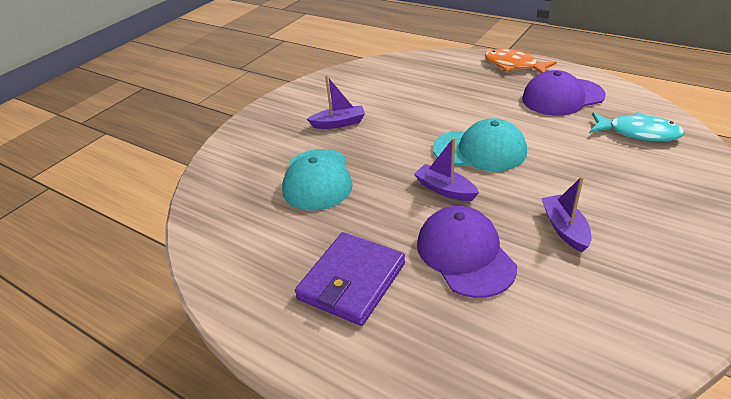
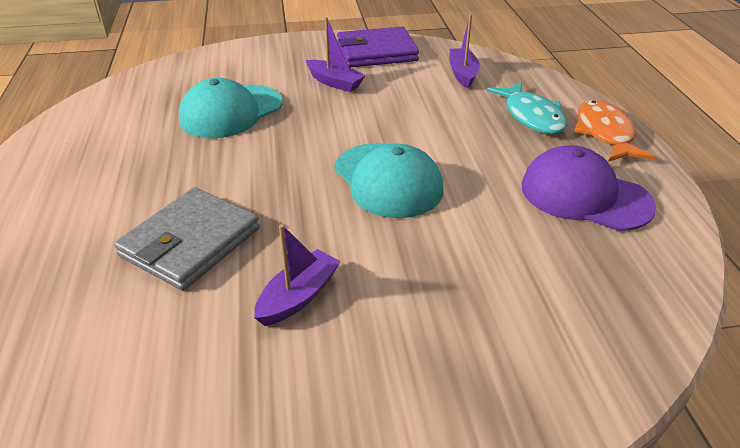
camera: 45 degrees right, 0 degrees up
purple wallet [295,232,405,326] -> purple wallet moved to [337,27,419,67]
purple boat [414,138,479,201] -> purple boat moved to [449,14,480,88]
purple cap [417,206,517,298] -> grey wallet [114,187,260,291]
turquoise fish [590,112,685,141] -> turquoise fish moved to [486,81,567,134]

